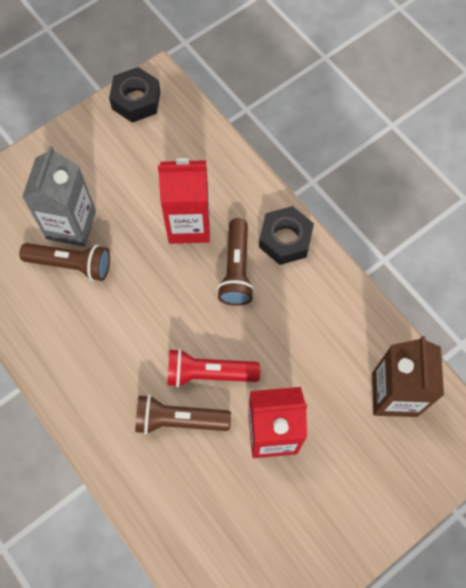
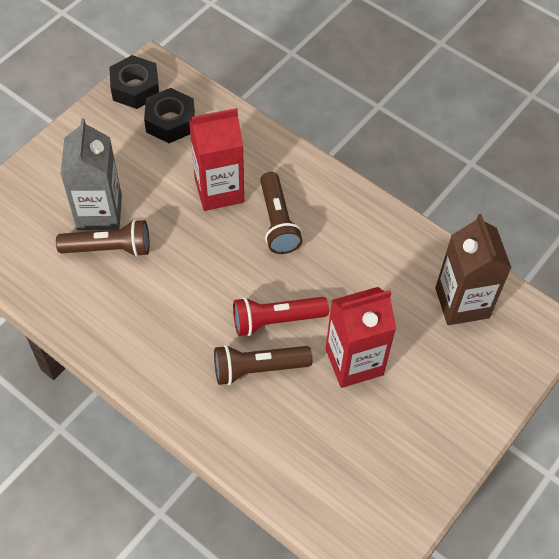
camera: 15 degrees left, 10 degrees down
black nut [259,206,314,265] -> black nut moved to [144,88,195,143]

